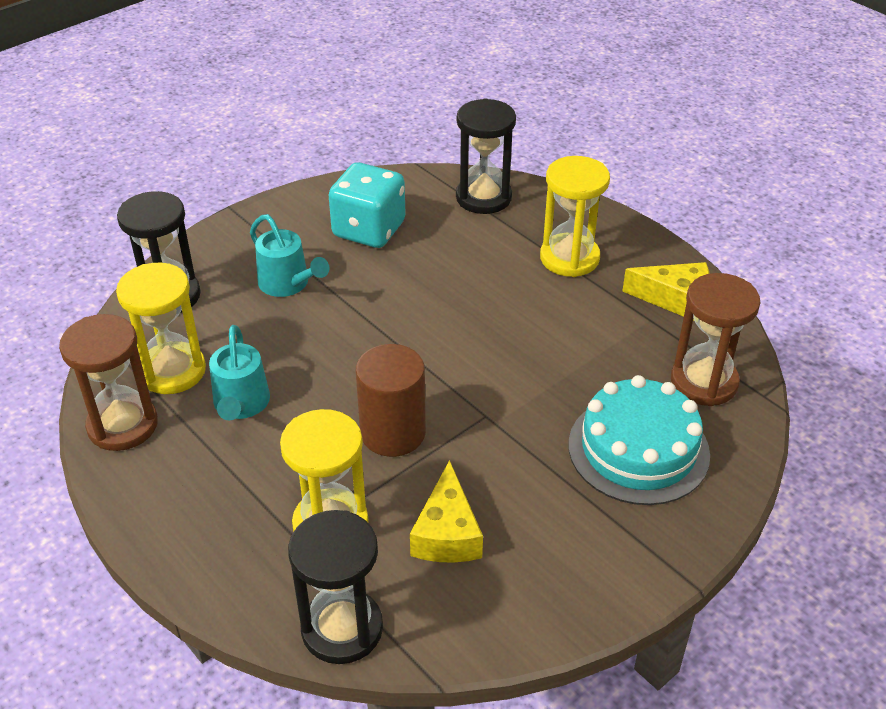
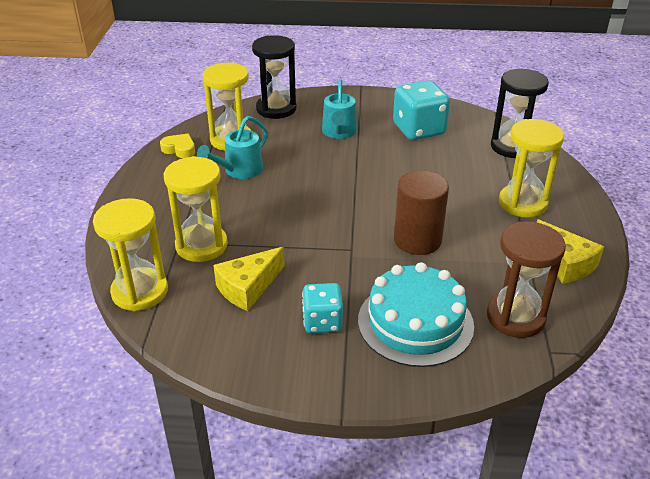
camera: 45 degrees right, 5 degrees down
brown hourglass [59,314,158,451] -> yellow heart [160,134,195,158]
black hourglass [288,510,383,664] -> yellow hourglass [93,198,168,311]
brown cylinder [355,344,426,457] -> brown cylinder moved to [394,171,449,255]
none -> turquoise dice [302,283,343,333]

